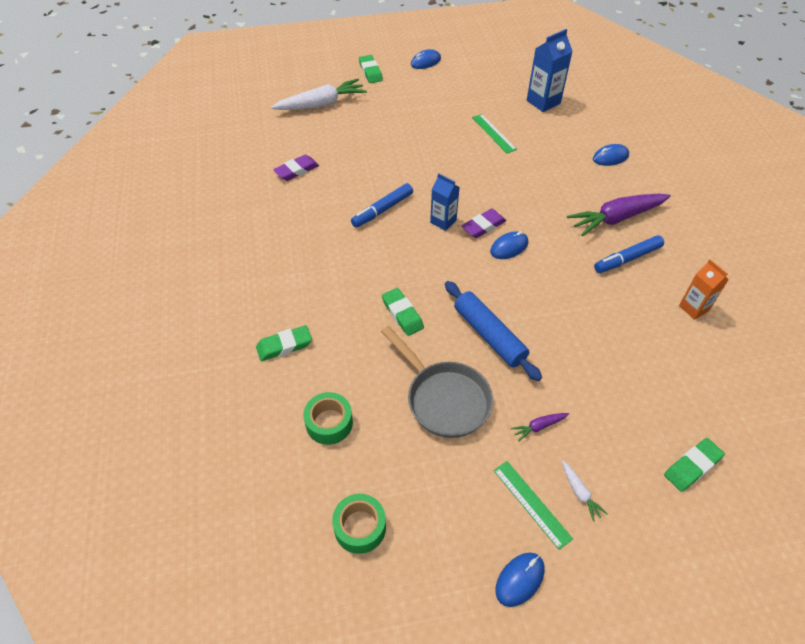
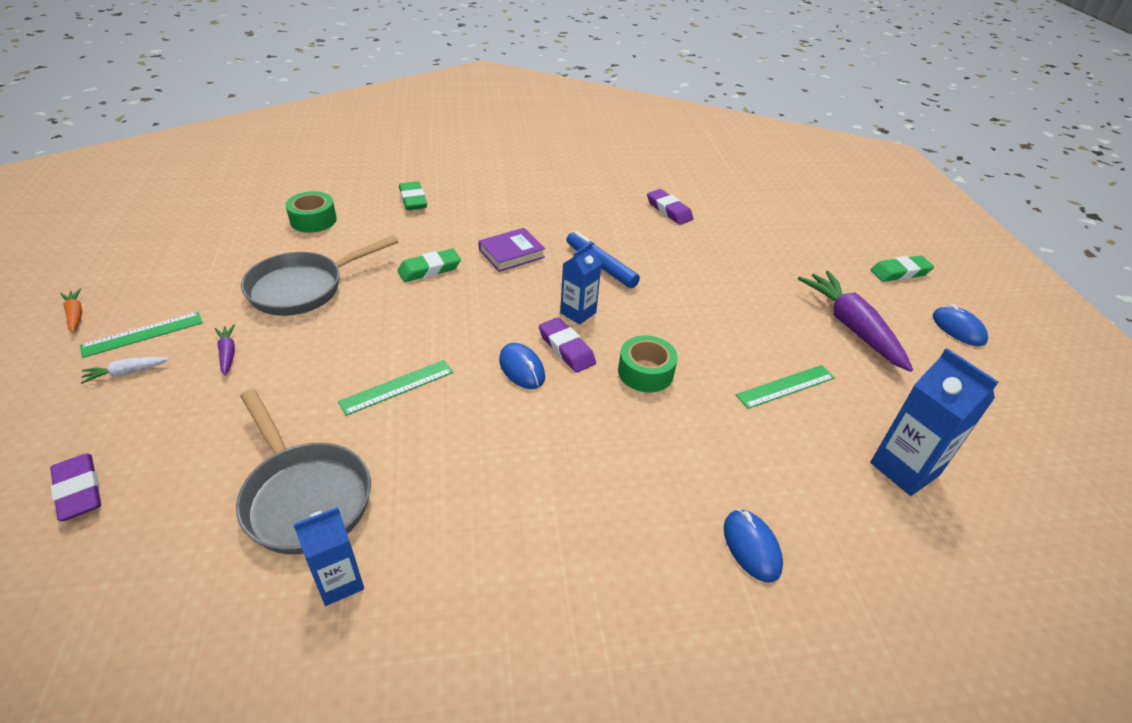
camera: 90 degrees right, 10 degrees down
white carrot [271,79,367,110] -> none
green tape [332,494,386,554] -> green tape moved to [618,335,678,392]
blue rolling pin [445,281,542,381] -> none
blue mouse [495,553,544,607] -> orange carrot [60,289,82,333]
purple carrot [567,194,671,236] -> purple carrot moved to [798,271,913,372]
blue marker [594,235,664,273] -> none
green eraser [664,438,725,492] -> purple eraser [50,453,101,521]
orange carton [679,259,729,320] -> blue carton [293,507,364,606]
none -> grey pan [236,389,371,554]
none -> green ruler [338,360,453,416]
none -> purple book [479,228,545,272]

